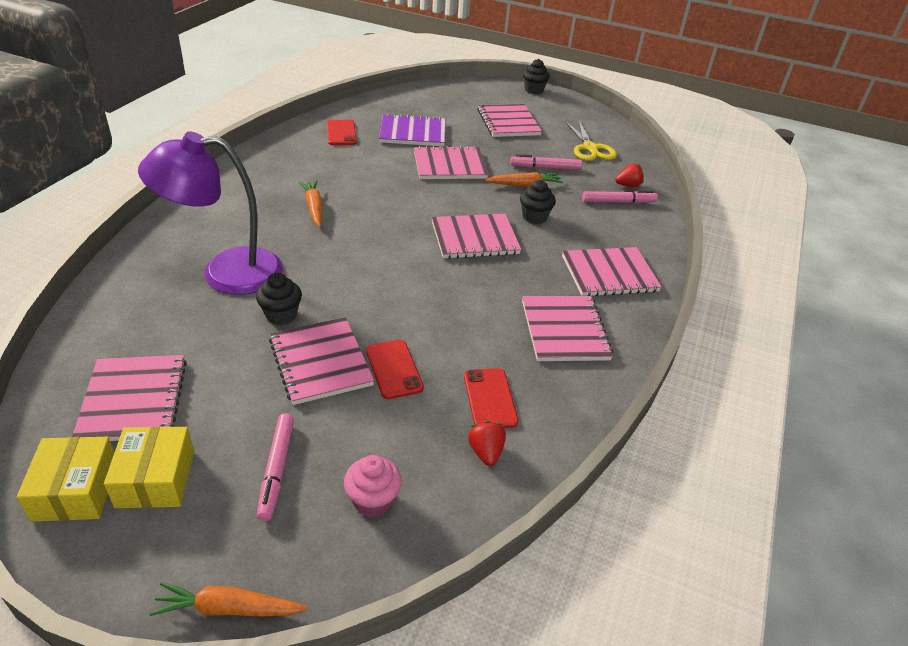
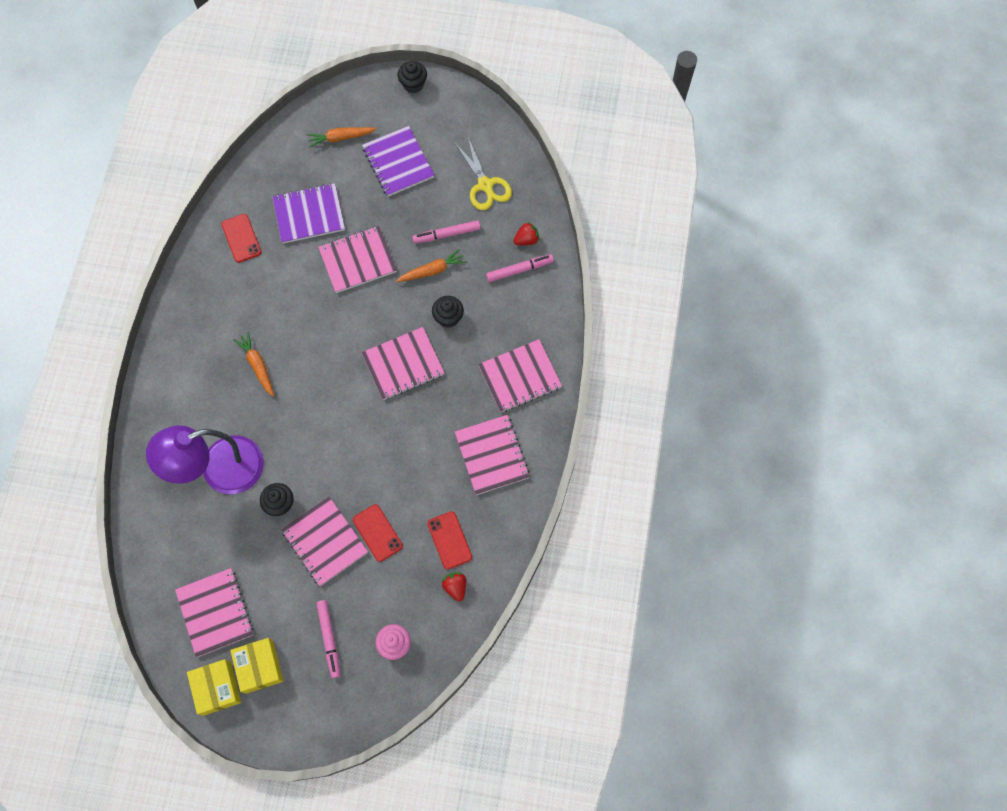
camera: 10 degrees left, 30 degrees up
orange carrot [149,582,308,617] -> orange carrot moved to [307,127,377,148]
pink notebook [478,104,542,137] -> purple notebook [362,126,434,196]

